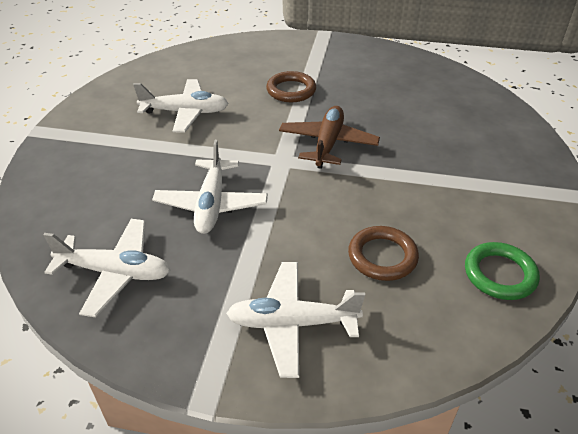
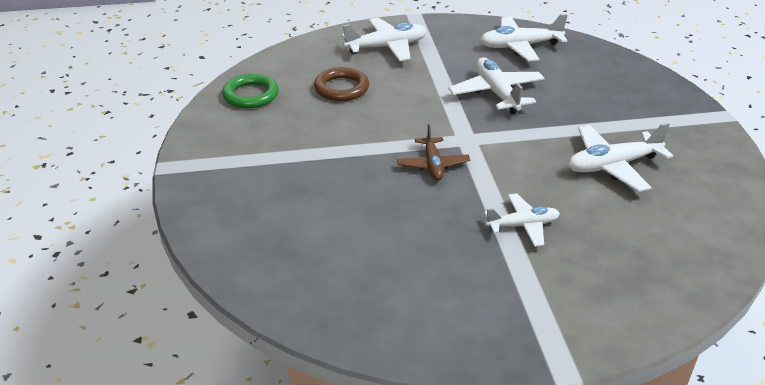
camera: 160 degrees right, 5 degrees down
brown ring [266,71,316,102] -> white plane [484,193,560,247]
brown plane [279,106,380,169] -> brown plane [397,124,470,180], size x0.65

